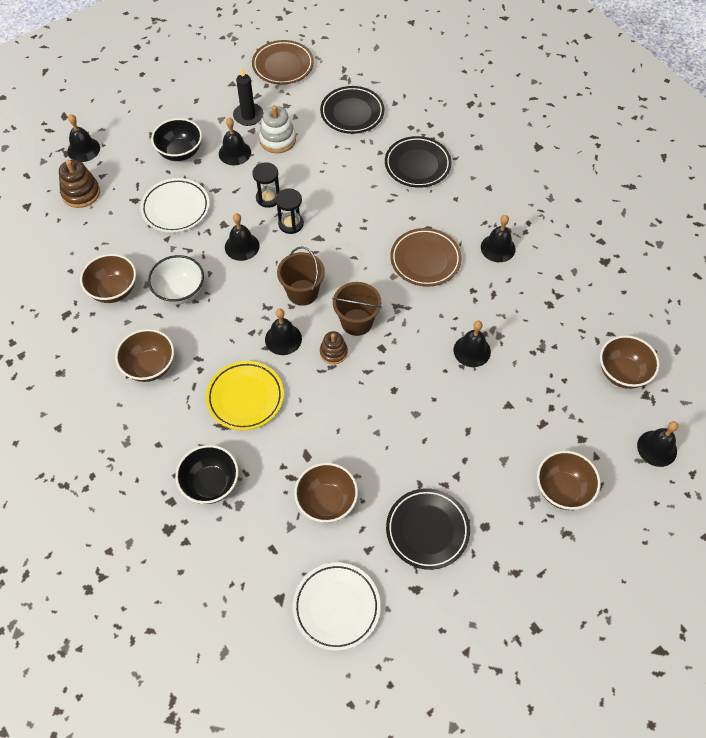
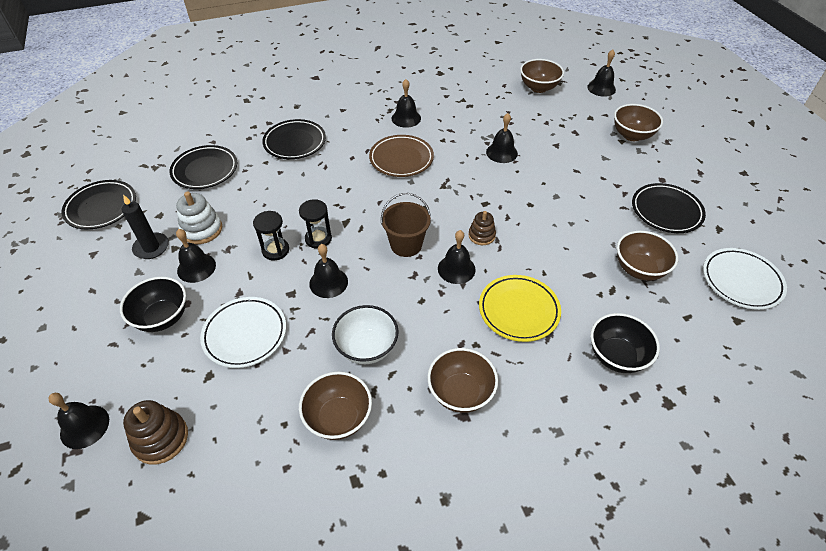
camera: 75 degrees left, 10 degrees down
brown plate [252,40,314,85] -> black plate [61,180,136,229]
brown bucket [332,282,382,336] -> none

